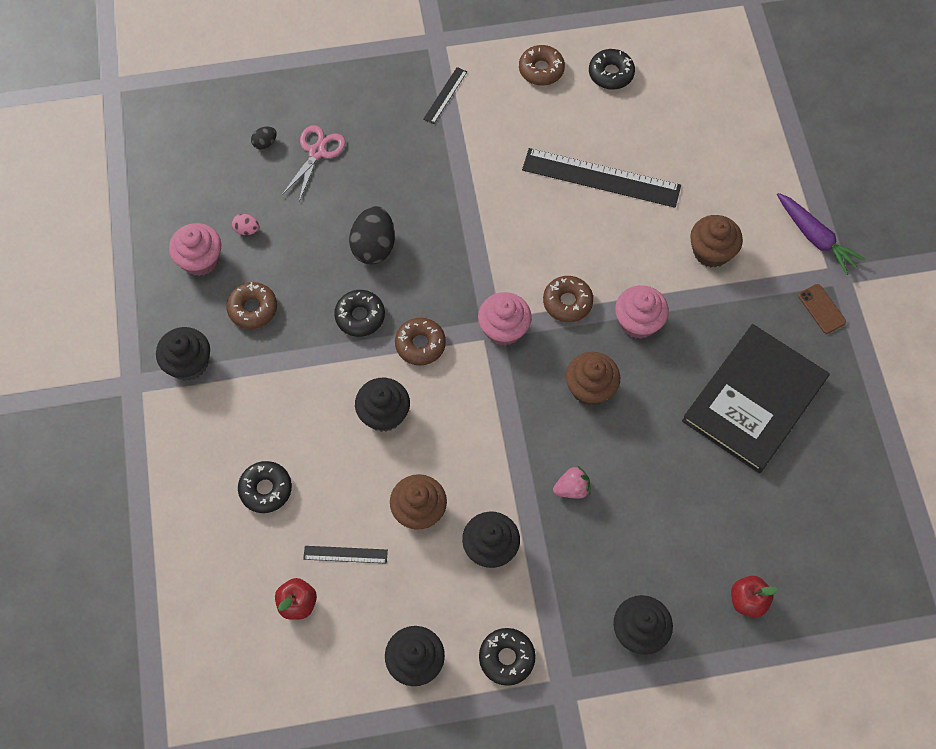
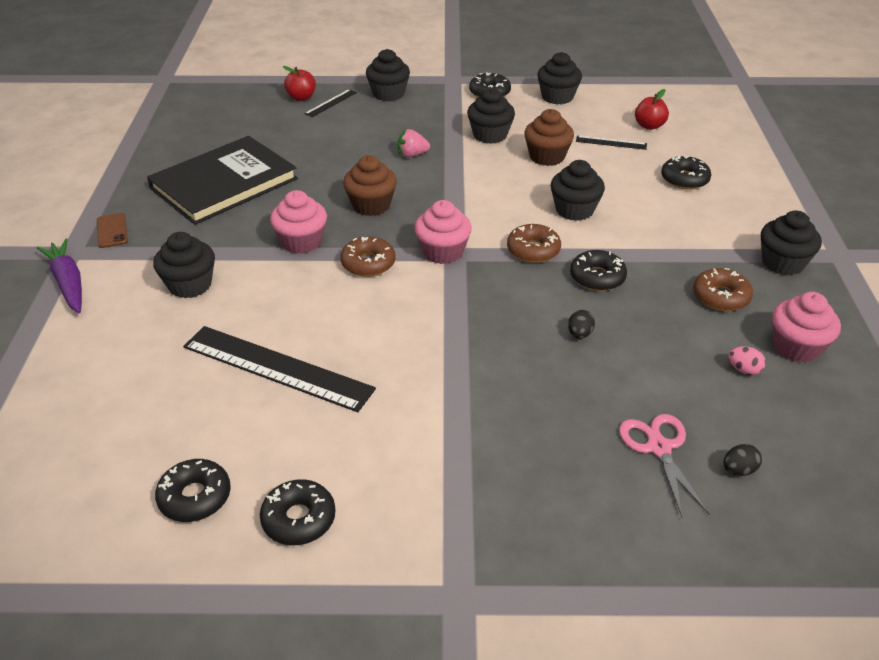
camera: 170 degrees left, 25 degrees down
pink scissors [282,125,346,202] -> pink scissors turned 135 degrees clockwise [619,414,709,517]
black egg [349,206,395,264] -> black egg [568,310,595,339], size x0.48
black ruler [423,67,467,124] -> black ruler moved to [304,89,357,117]
brown donut [519,45,565,86] -> black donut [260,479,336,545]
brown cupcake [690,215,743,268] -> black cupcake [153,232,215,298]

